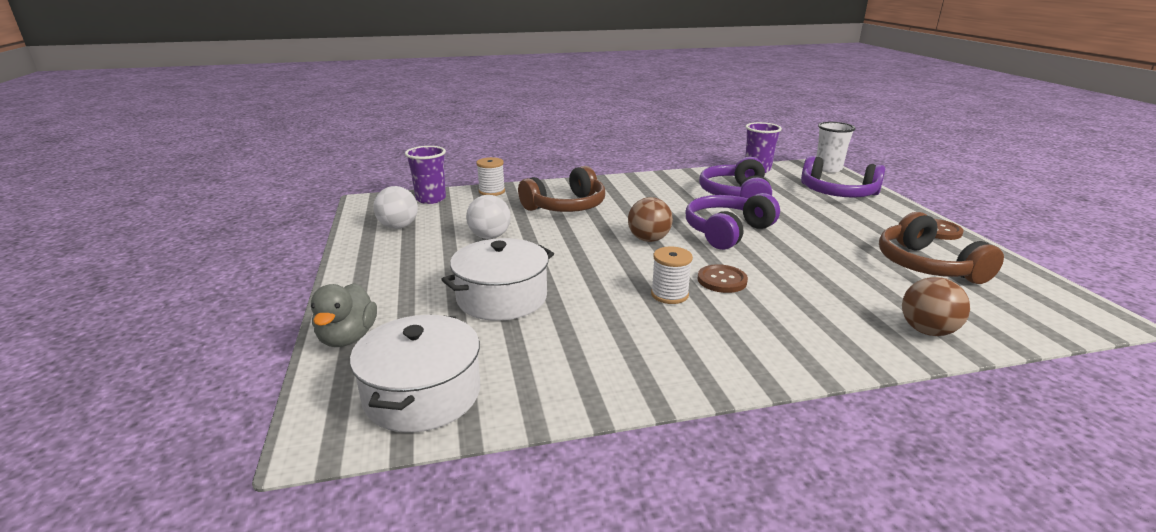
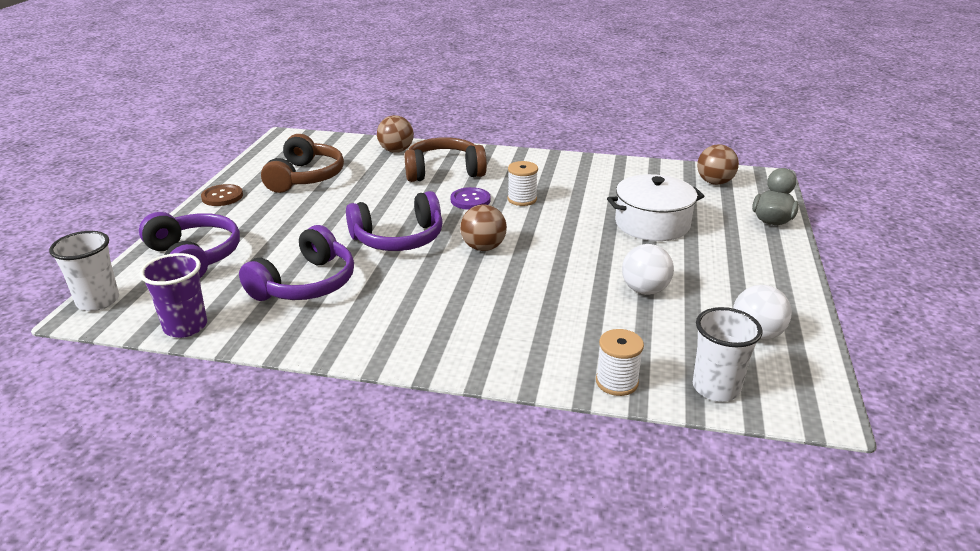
camera: 155 degrees left, 5 degrees up
white pot [350,314,480,433] -> brown ball [697,144,739,185]
purple cup [405,146,446,204] -> white cup [693,307,763,402]
brown headphones [518,166,605,212] -> brown headphones moved to [405,137,487,182]
brown button [698,264,748,293] -> purple button [451,187,491,210]

